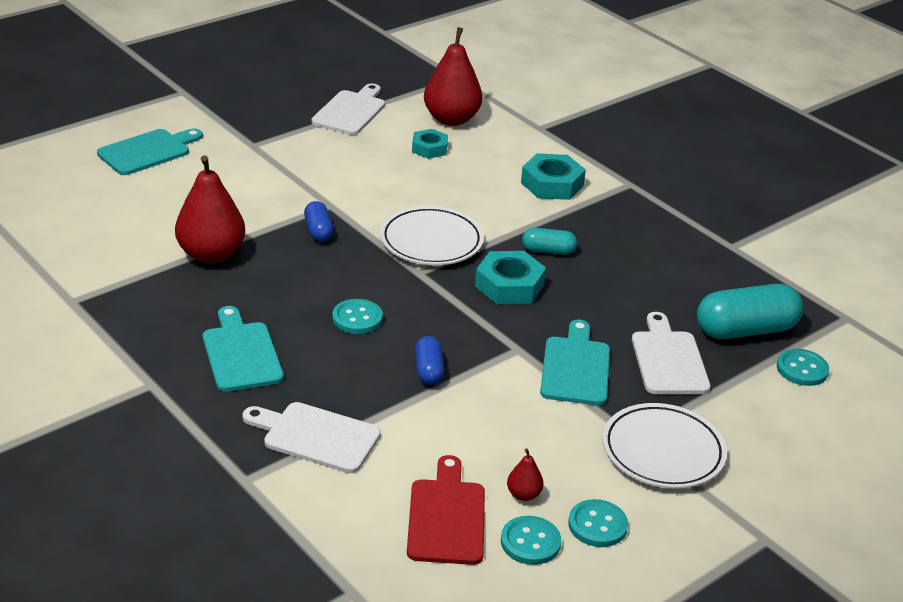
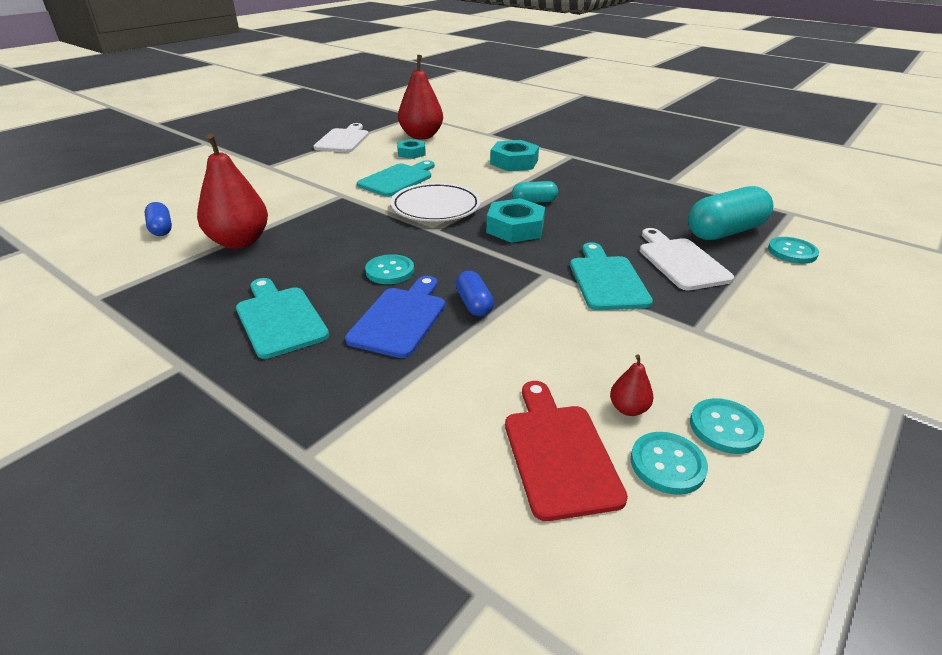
camera: 10 degrees left, 0 degrees up
turquoise cutting board [97,129,203,175] -> turquoise cutting board moved to [357,160,435,197]
white cutting board [242,402,381,473] -> none
blue capsule [304,201,334,242] -> blue capsule moved to [144,202,172,236]
white plate [602,403,727,488] -> none
none -> blue cutting board [345,276,445,358]

